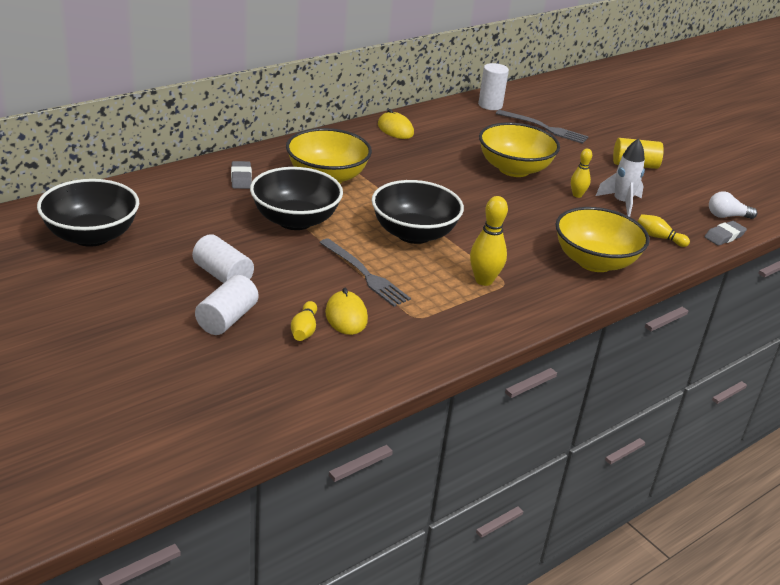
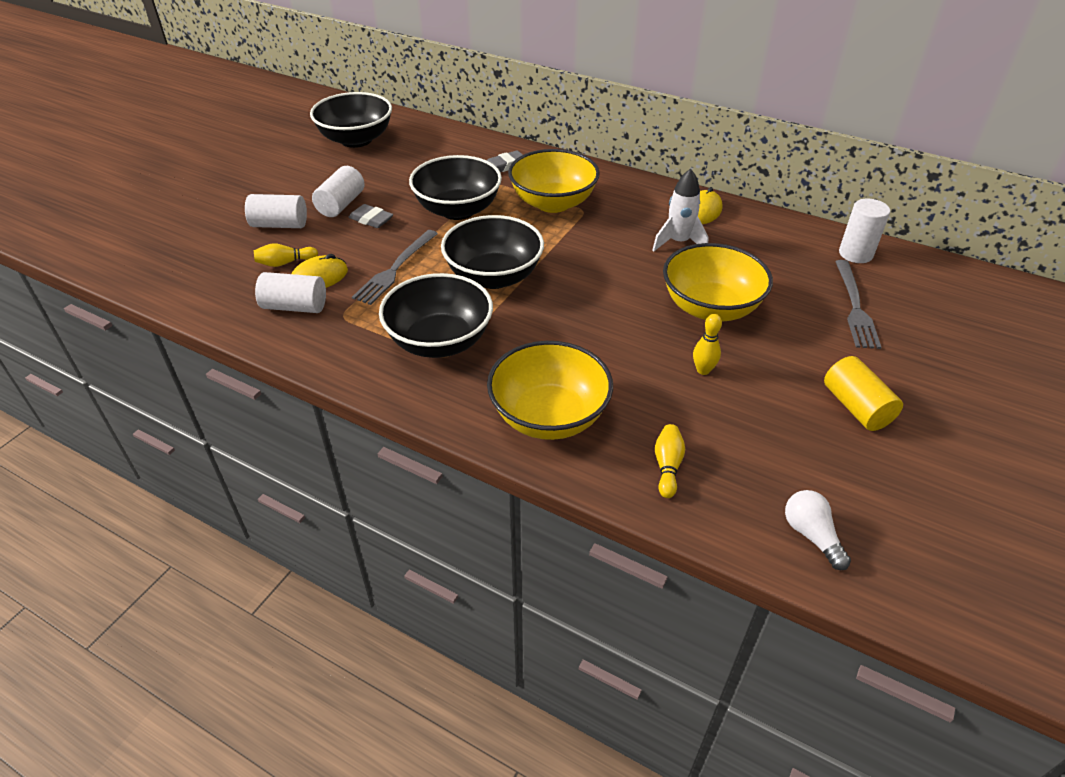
camera: 70 degrees right, 10 degrees up
yellow bowling pin [470,196,508,286] -> black bowl [379,273,493,358]
white rocket [596,138,645,217] -> white rocket moved to [653,169,709,251]
grey eraser [704,221,747,246] -> grey eraser moved to [348,204,393,228]
none -> white cylinder [255,272,326,313]

